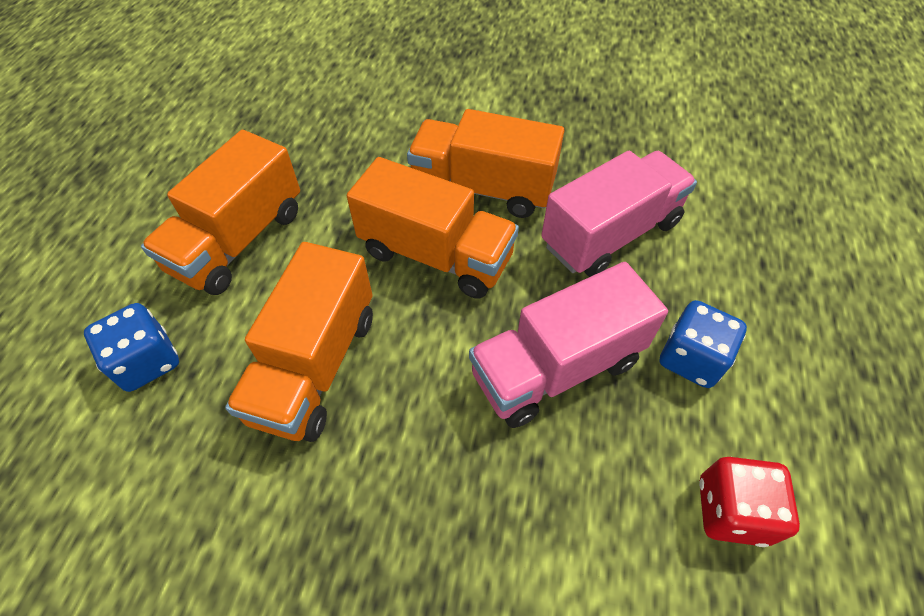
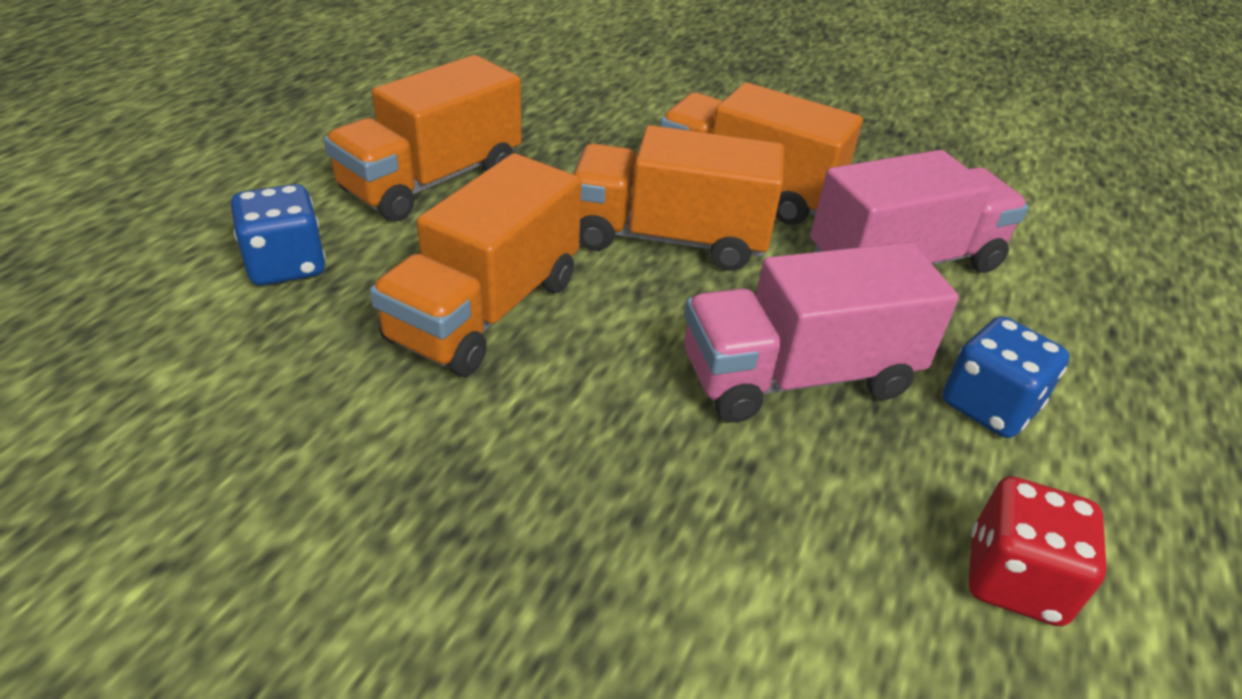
camera: 10 degrees right, 15 degrees down
orange truck [347,157,519,299] -> orange truck turned 150 degrees clockwise [573,125,784,271]

